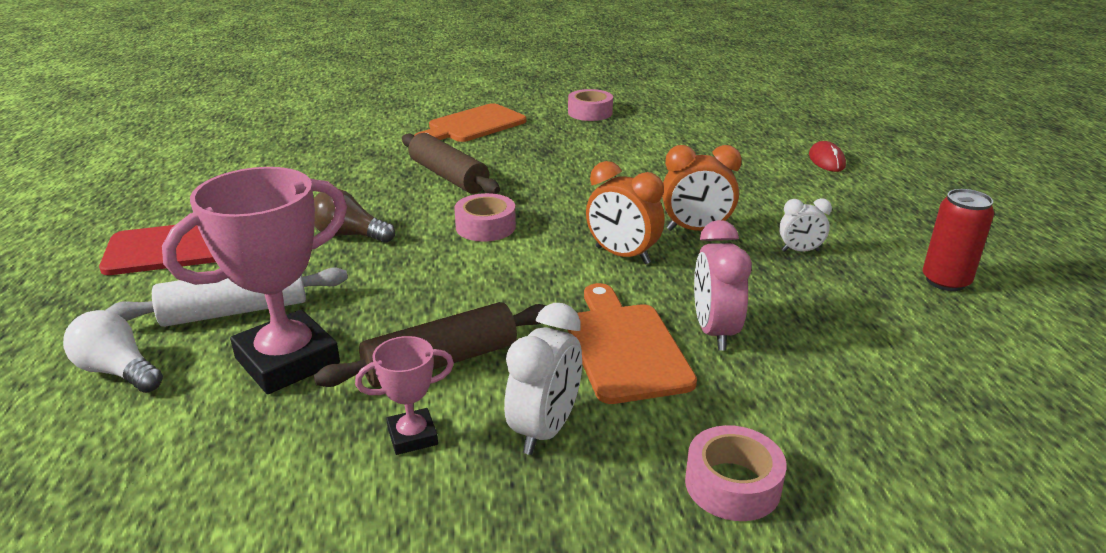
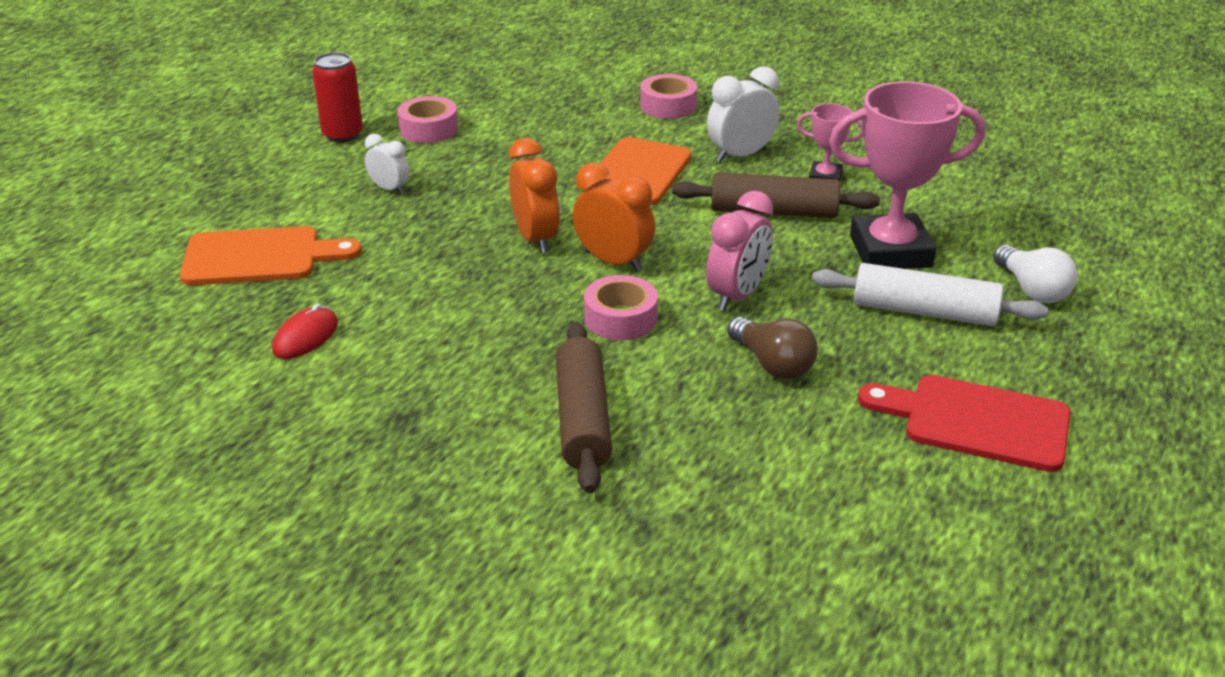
camera: 145 degrees left, 5 degrees up
orange cutting board [414,103,526,142] -> orange cutting board moved to [180,226,362,285]
pink tape [568,89,613,121] -> pink tape moved to [398,96,458,143]
orange clock [662,145,742,231] -> orange clock moved to [573,163,655,272]
pink clock [694,220,752,351] -> pink clock moved to [706,191,773,311]
red mouse [809,141,846,172] -> red mouse moved to [272,303,338,359]

